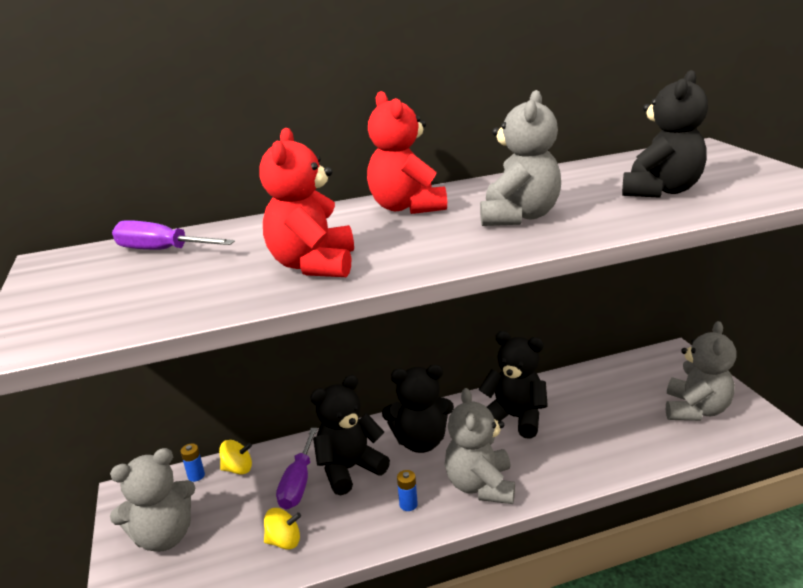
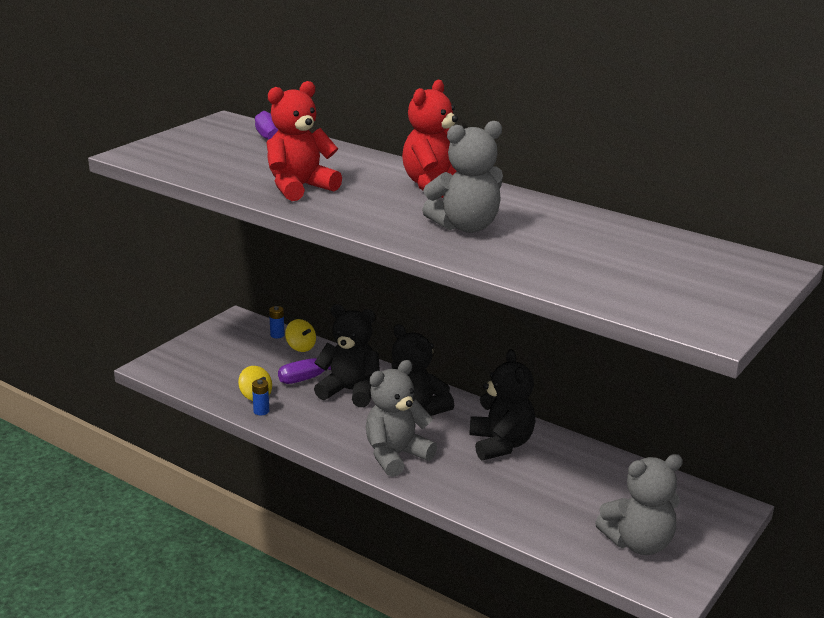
camera: 50 degrees right, 0 degrees up
grey teddy bear [110,448,195,552] -> none
blue battery [397,470,418,511] -> blue battery moved to [252,379,269,415]
black teddy bear [622,70,708,198] -> none

